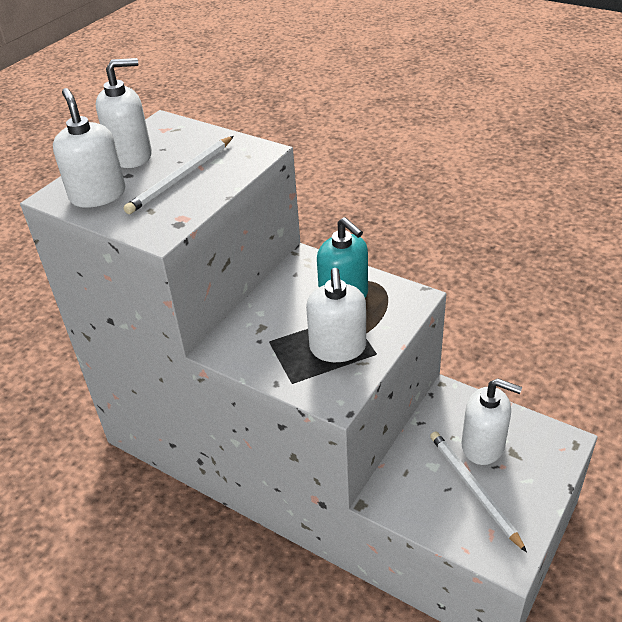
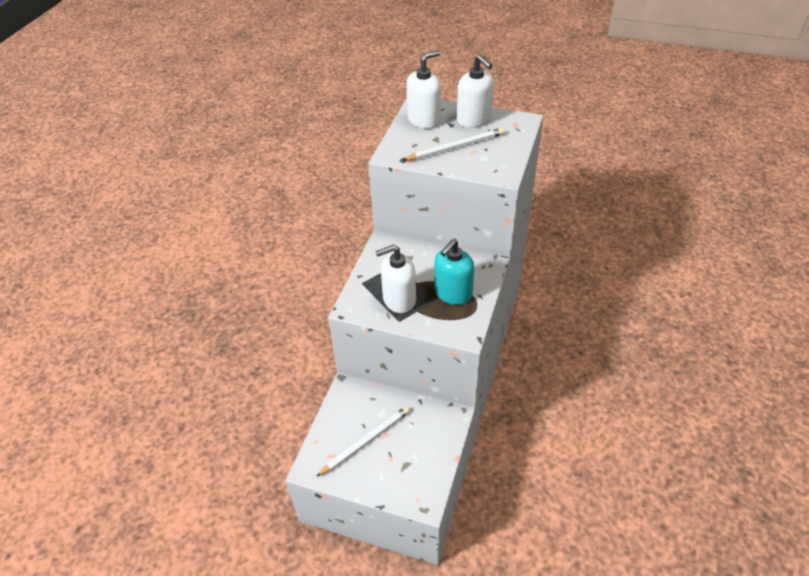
camera: 75 degrees right, 5 degrees up
white pencil [124,136,234,214] -> white pencil turned 135 degrees clockwise [403,128,504,161]
white soap dispenser [462,378,522,465] -> none

